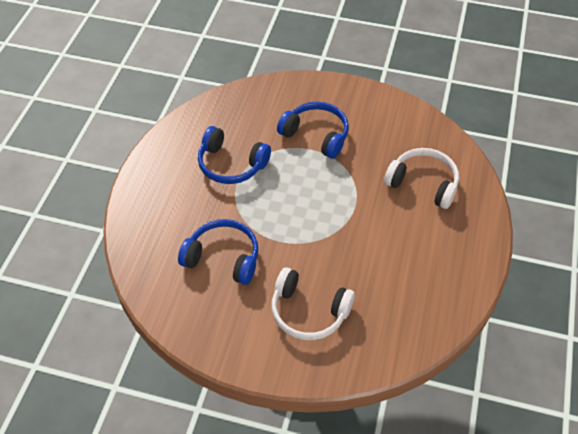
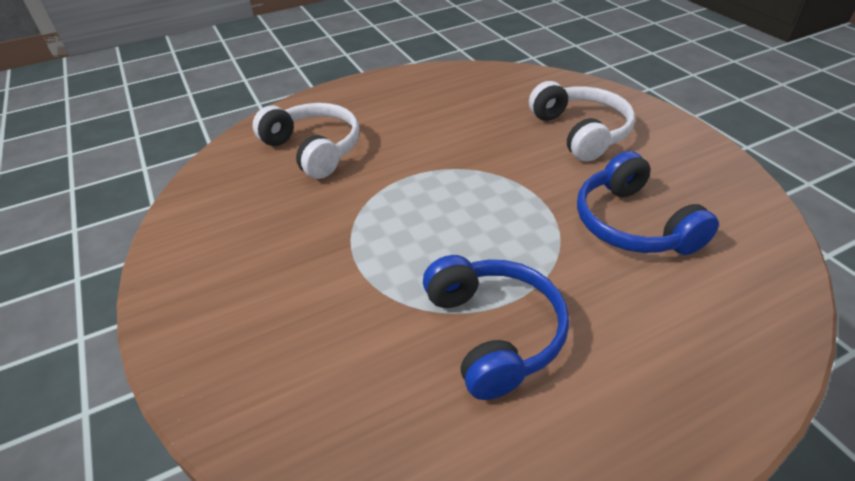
camera: 130 degrees left, 10 degrees down
blue headphones [277,102,349,159] -> none
white headphones [384,148,459,209] -> white headphones turned 150 degrees clockwise [253,103,359,179]

